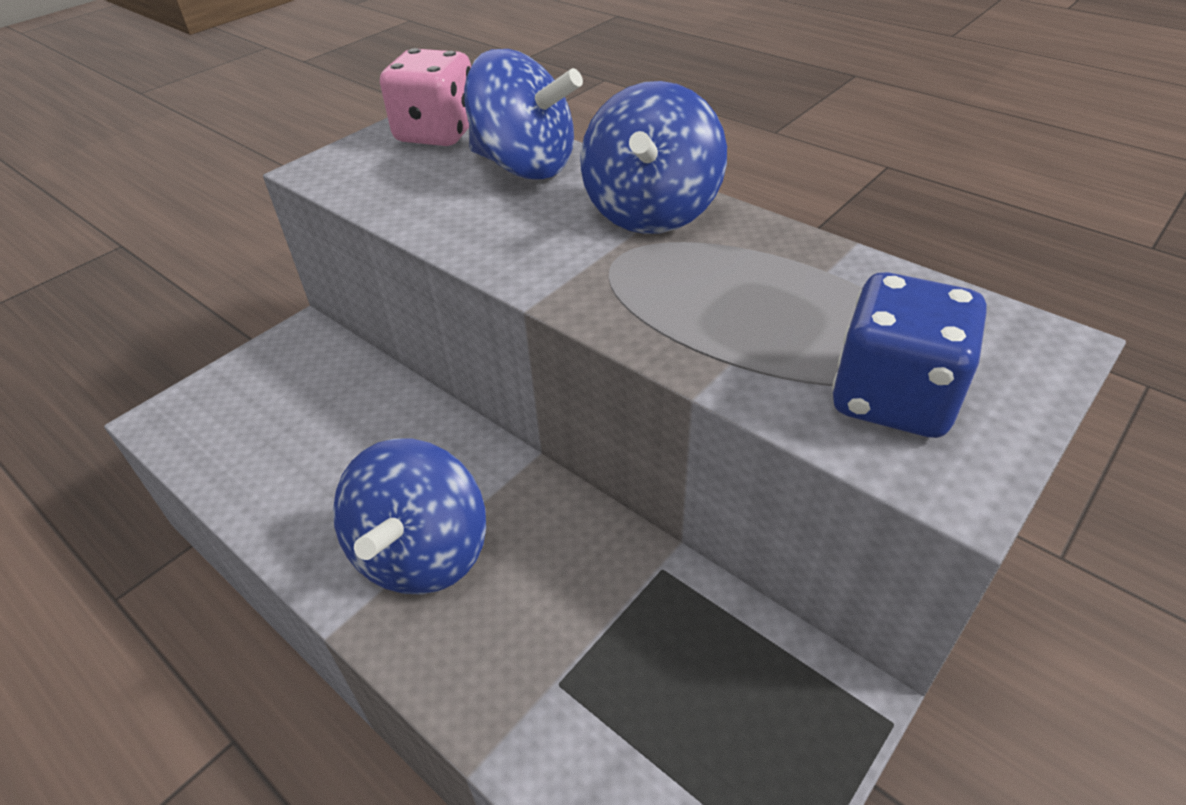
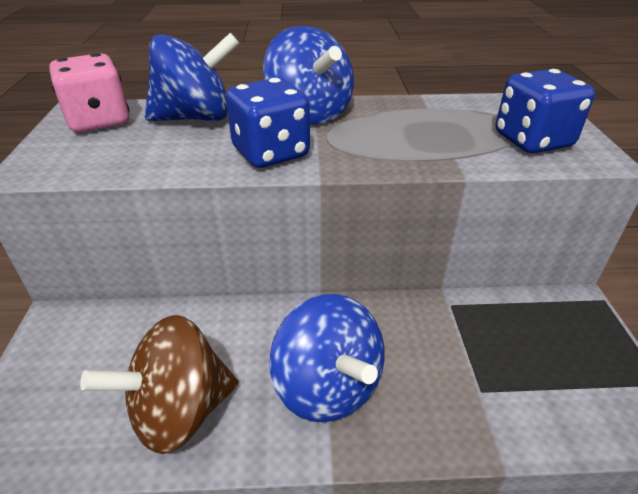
camera: 45 degrees left, 5 degrees down
none -> brown spinning top [80,315,238,454]
none -> blue dice [226,78,310,168]

